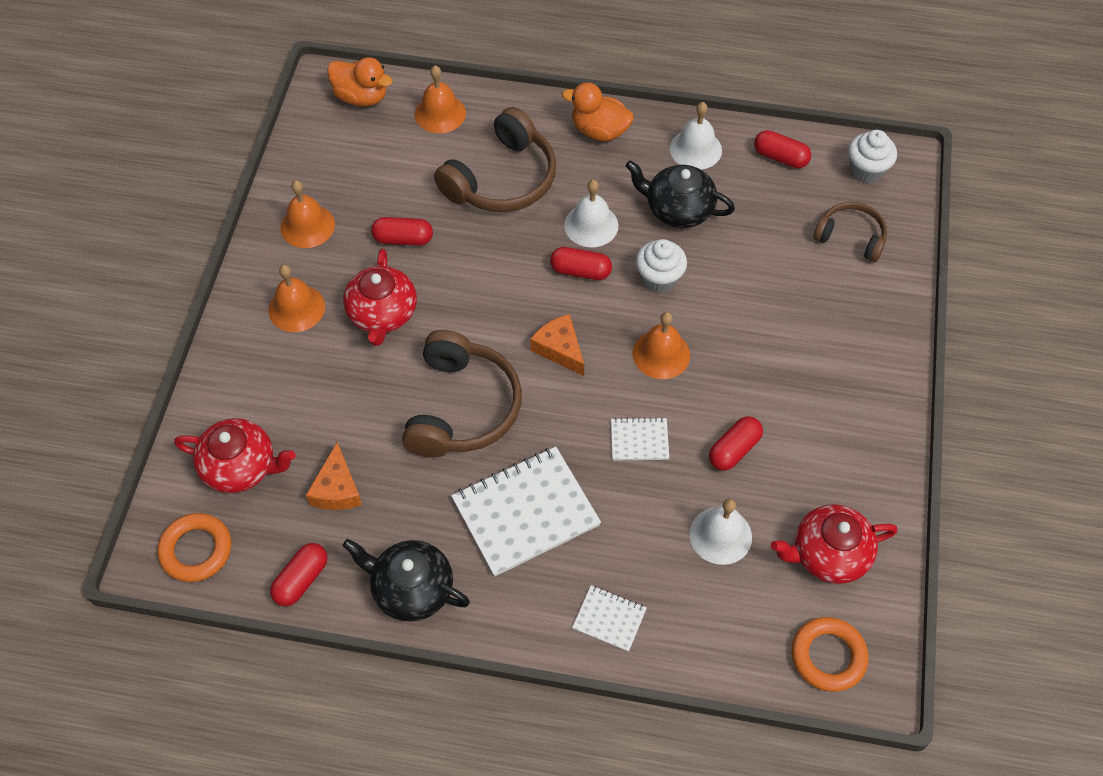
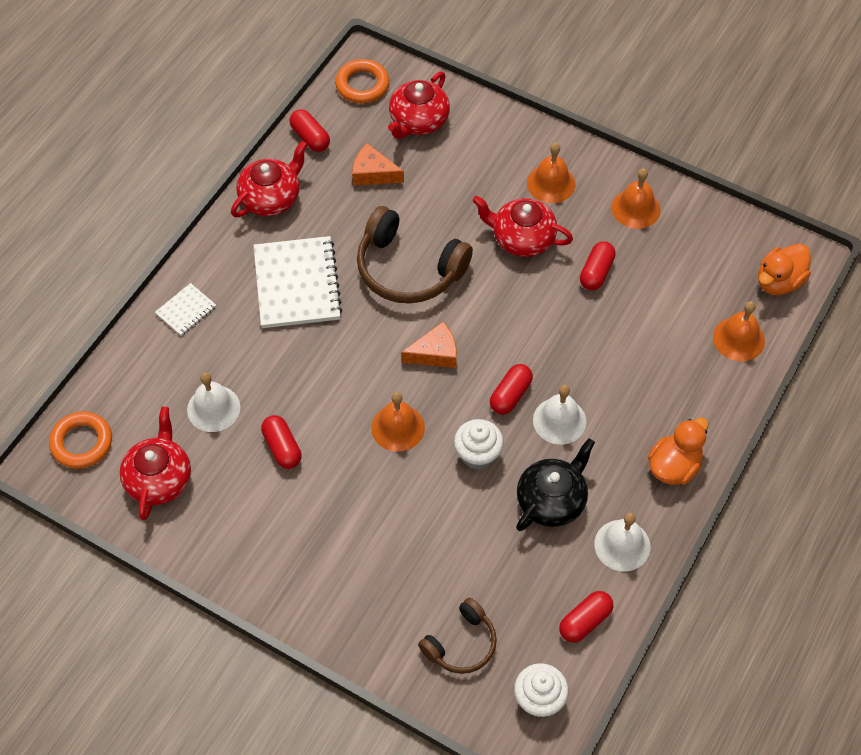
camera: 110 degrees right, 0 degrees up
black teapot [343,539,470,622] -> red teapot [231,141,308,217]
brown headphones [434,107,556,212] -> none
white notebook [611,417,669,461] -> none

